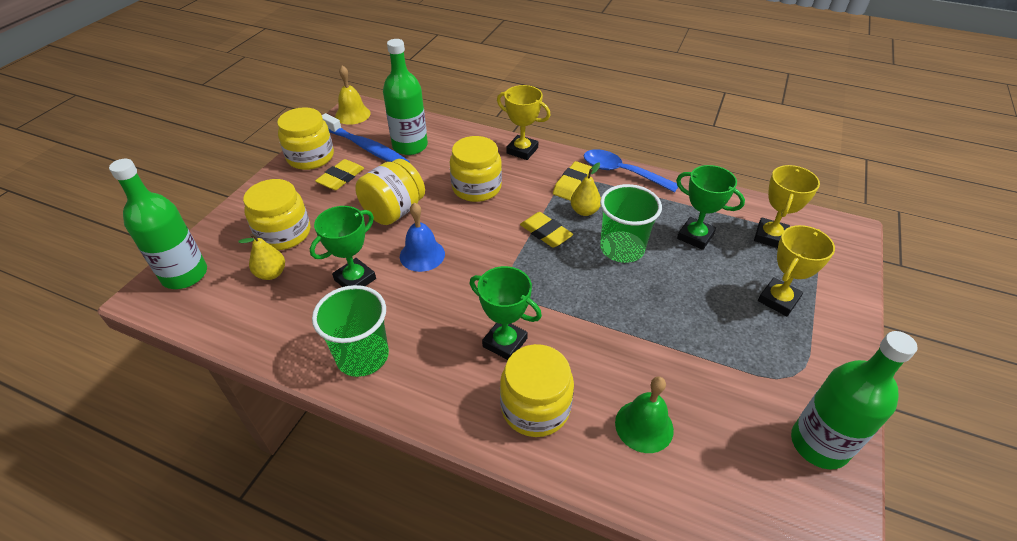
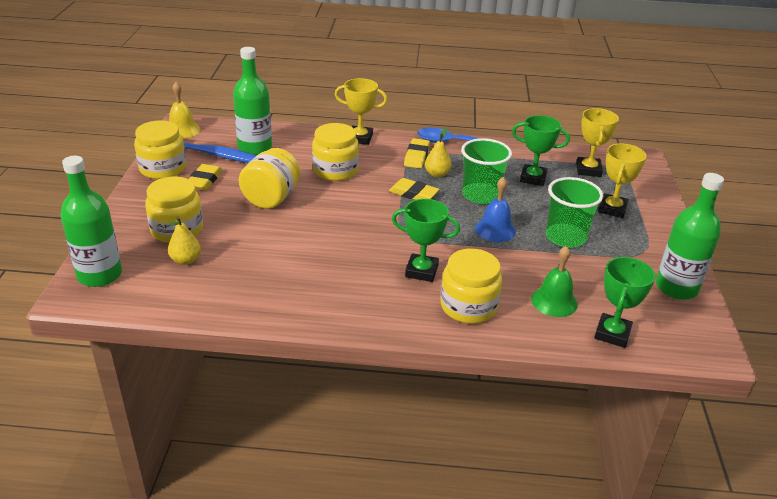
camera: 20 degrees left, 10 degrees down
green trophy [310,206,376,287] -> green trophy moved to [594,257,655,348]
green cup [312,285,389,377] -> green cup moved to [546,177,603,248]
blue bell [400,202,445,272] -> blue bell moved to [475,177,516,242]

